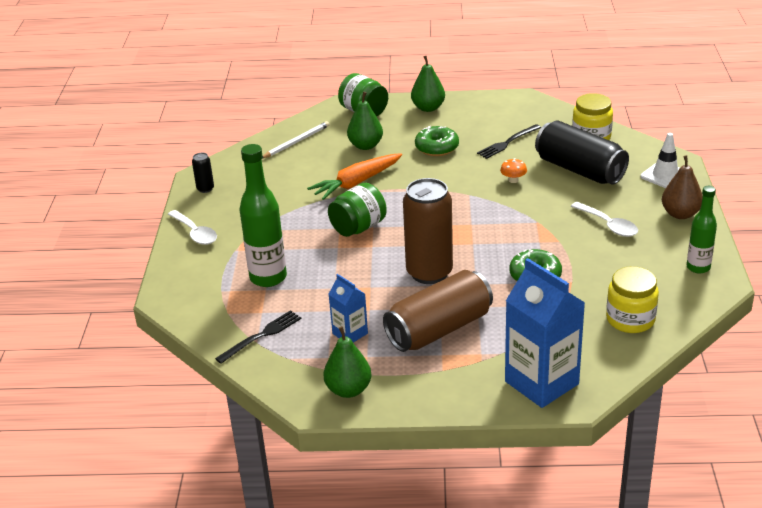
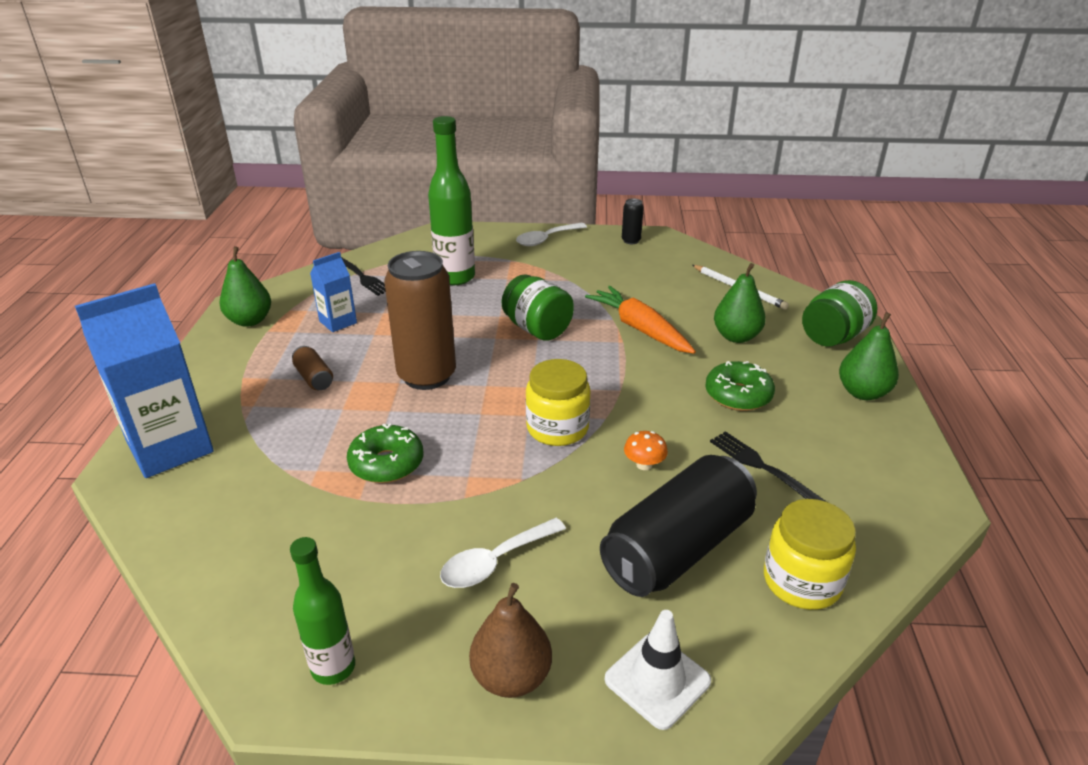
camera: 90 degrees right, 0 degrees up
brown can [383,270,493,352] -> brown can [292,346,333,390], size x0.43
yellow jar [606,266,659,333] -> yellow jar moved to [526,359,591,446]

